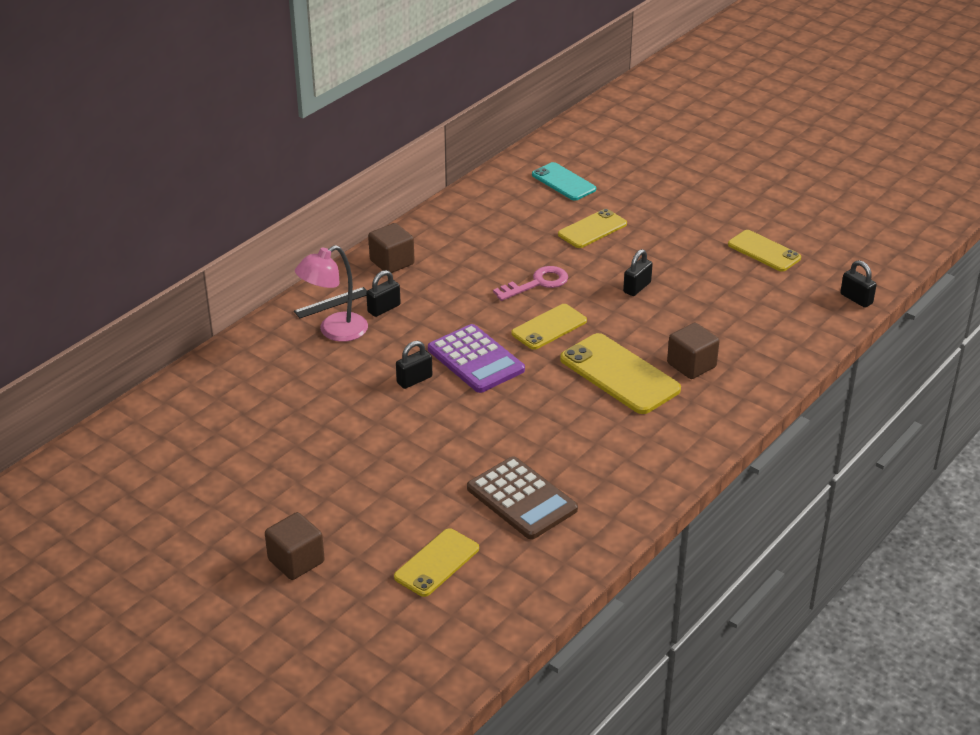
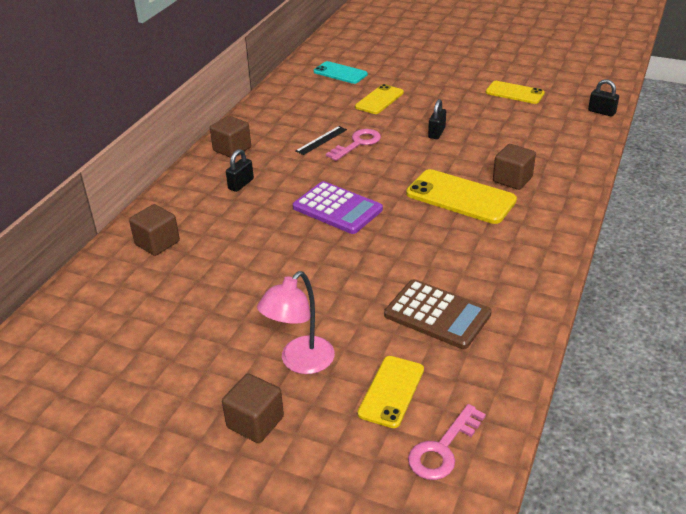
camera: 15 degrees left, 0 degrees up
black ruler [294,287,367,318] -> black ruler moved to [296,126,347,155]
pink lamp [295,245,368,342] -> pink lamp moved to [257,271,335,374]
black padlock [396,341,432,389] -> none
yellow phone [511,304,587,350] -> none
none -> brown cube [129,204,180,256]
none -> pink key [408,404,486,480]

